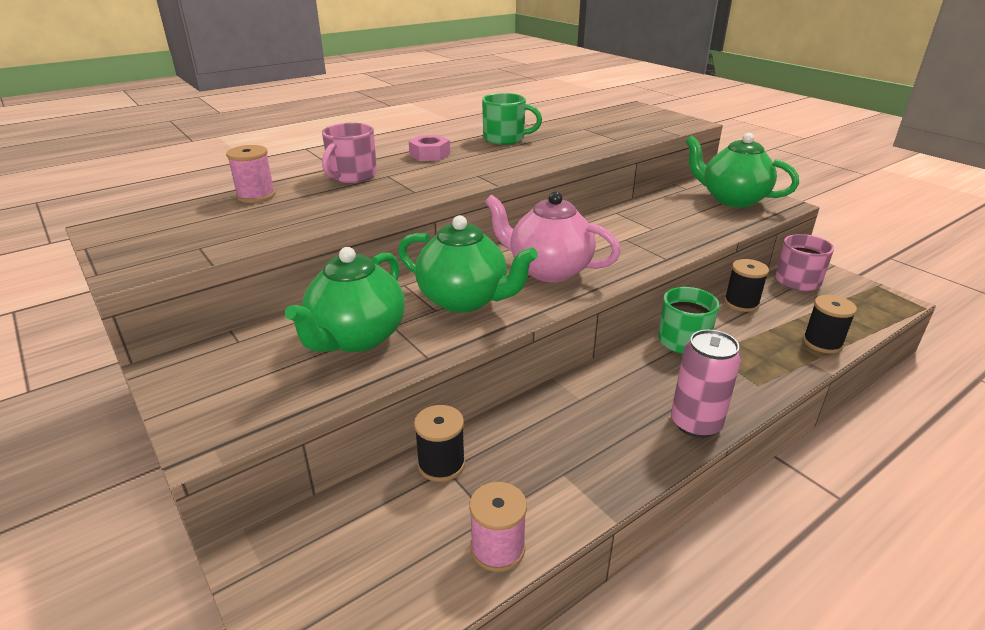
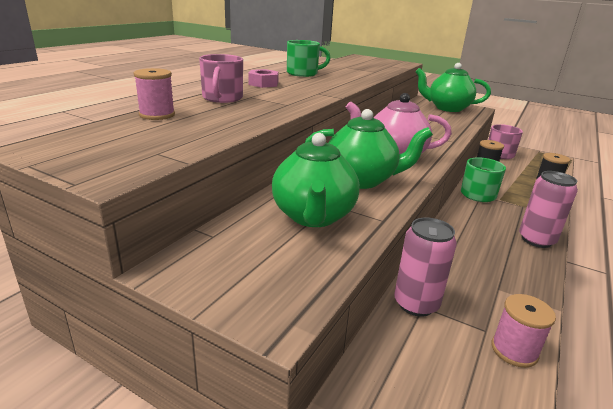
camera: 25 degrees left, 5 degrees down
black spool [414,405,465,482] -> pink can [394,218,457,317]

